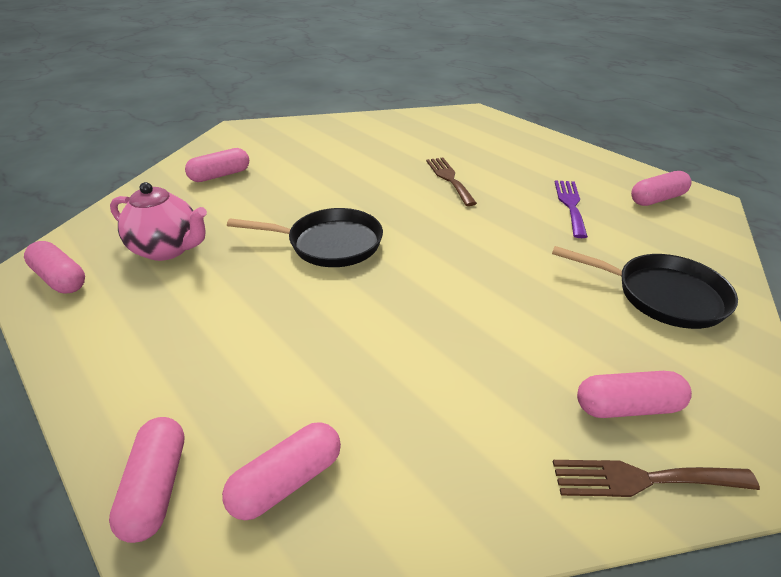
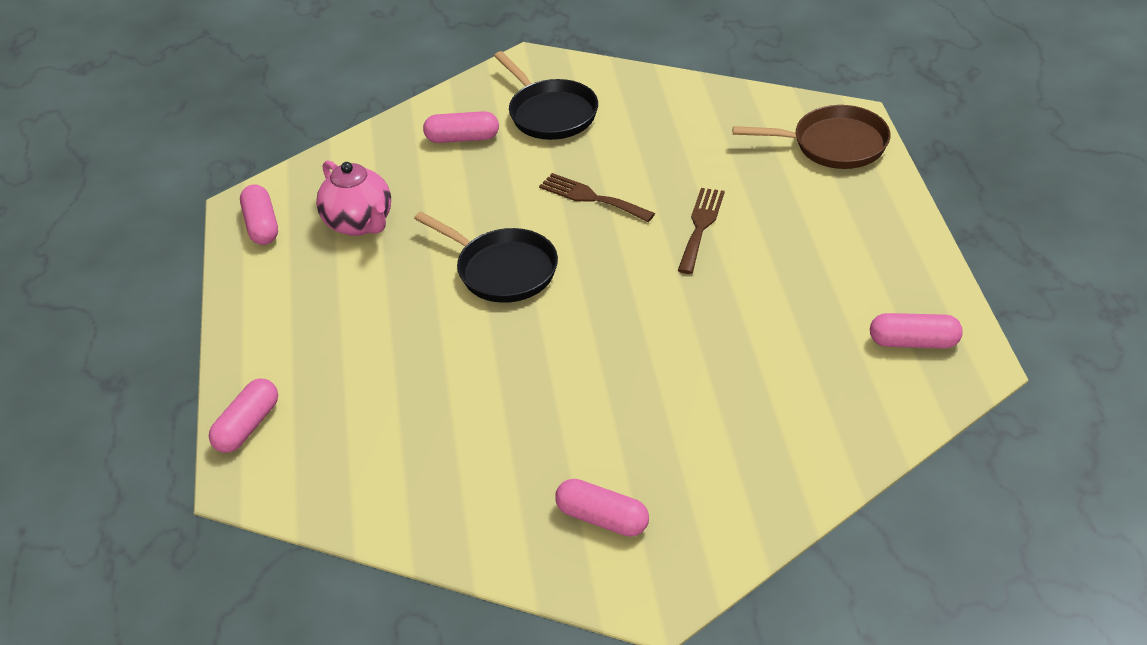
camera: 35 degrees right, 5 degrees up
pink capsule [222,422,341,520] -> none
black pan [552,246,738,329] -> black pan moved to [494,51,598,140]
brown fork [553,460,760,497] -> brown fork moved to [539,173,655,222]
purple fork [555,180,588,238] -> none
none -> brown pan [733,105,891,169]

